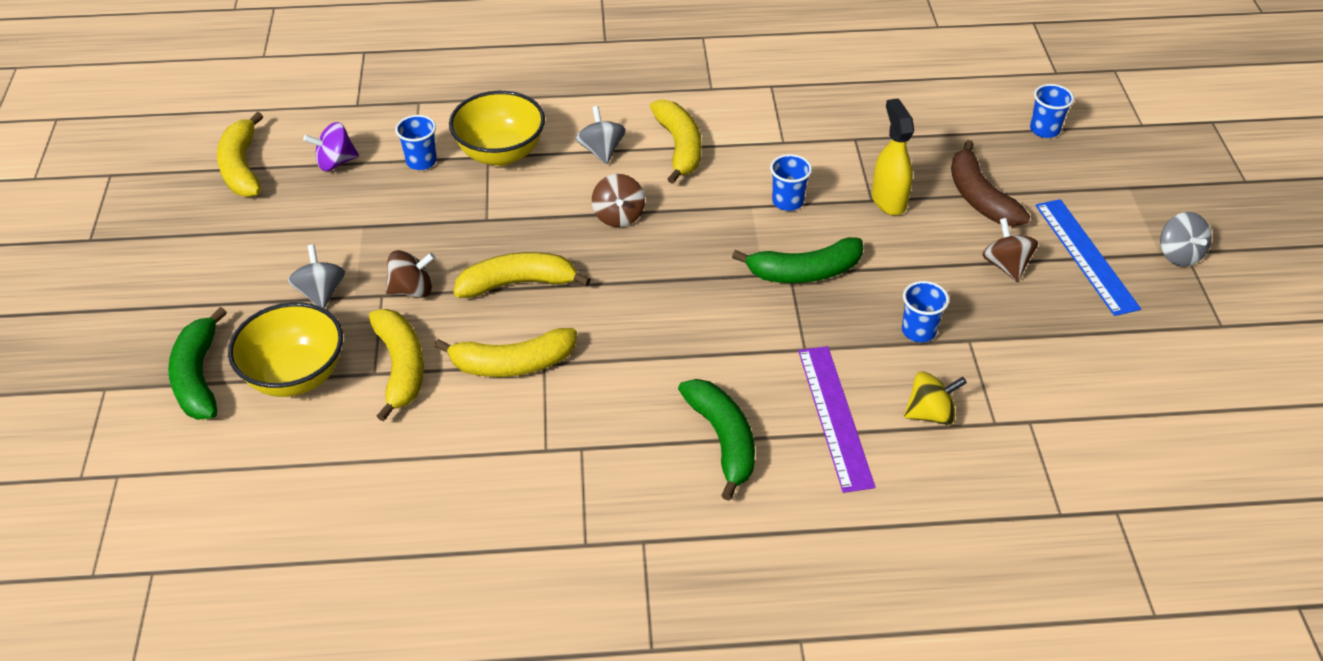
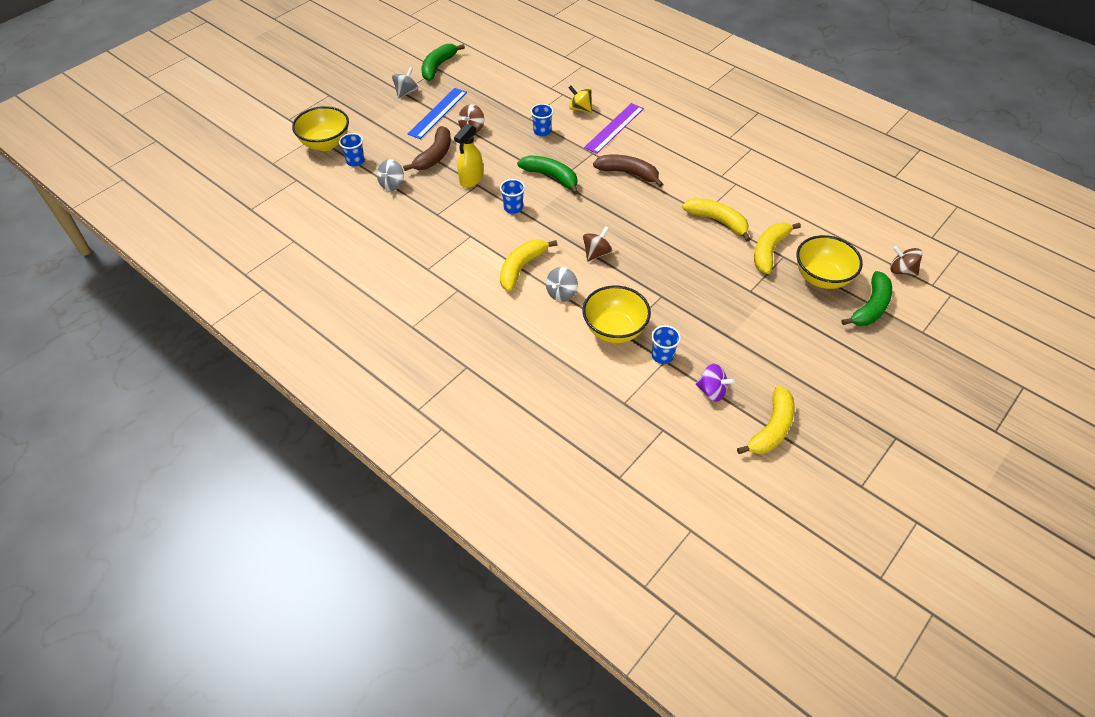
camera: 135 degrees left, 5 degrees up
grey spinning top [288,245,345,309] -> grey spinning top moved to [377,159,404,191]
brown spinning top [386,250,435,298] -> brown spinning top moved to [890,246,922,276]
yellow banana [454,252,591,298] -> none
green banana [678,379,755,501] -> green banana moved to [421,44,465,81]
none -> yellow bowl [292,106,349,151]
none -> brown banana [593,155,663,187]

